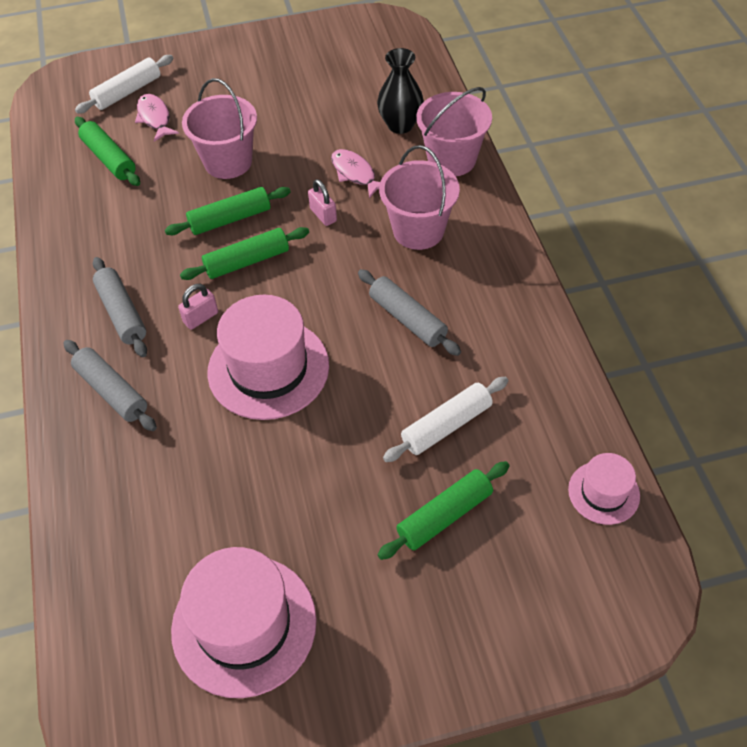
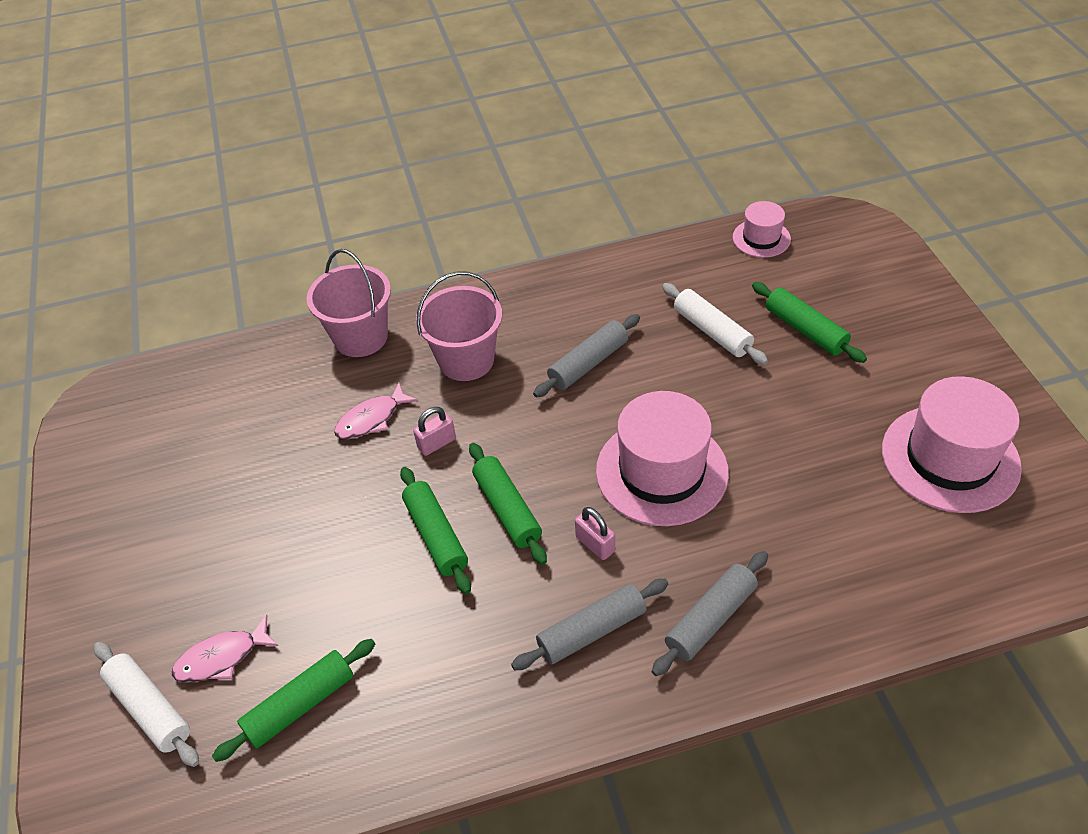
camera: 90 degrees left, 5 degrees down
pink bucket [182,78,257,179] -> none
black vase [377,48,424,134] -> none

